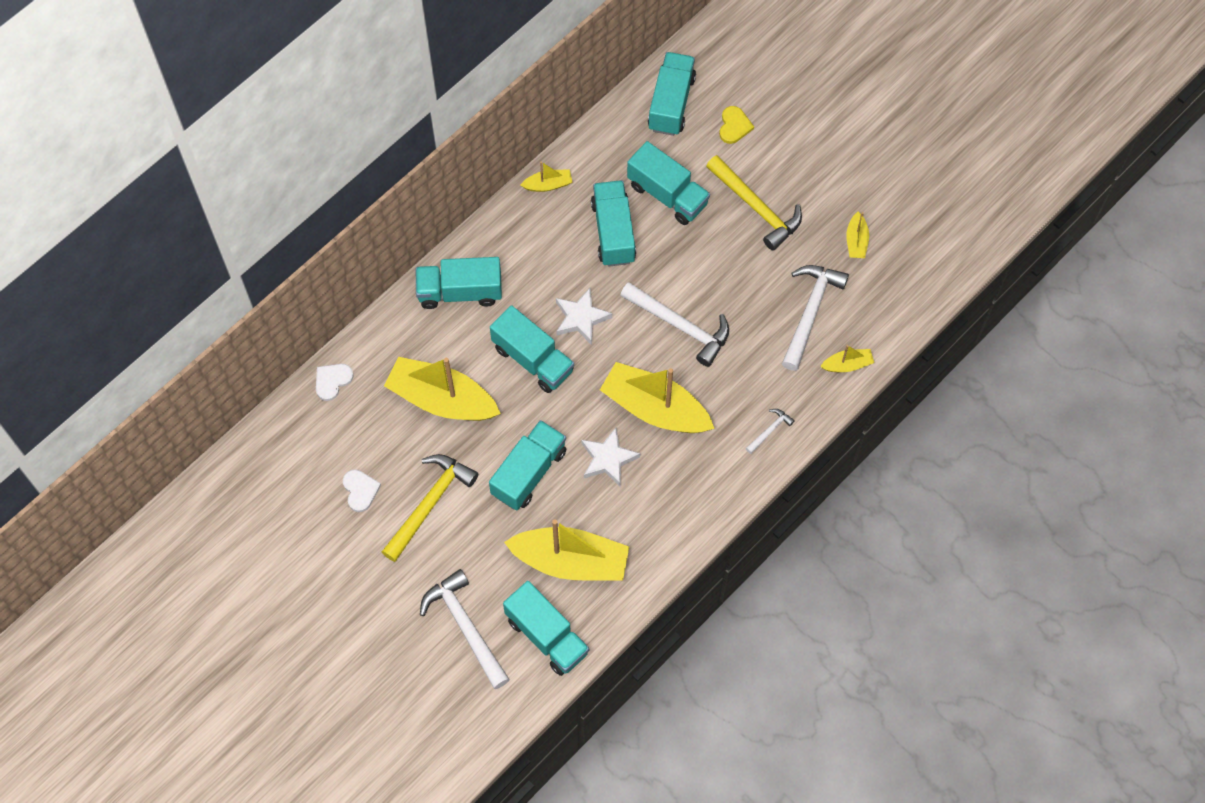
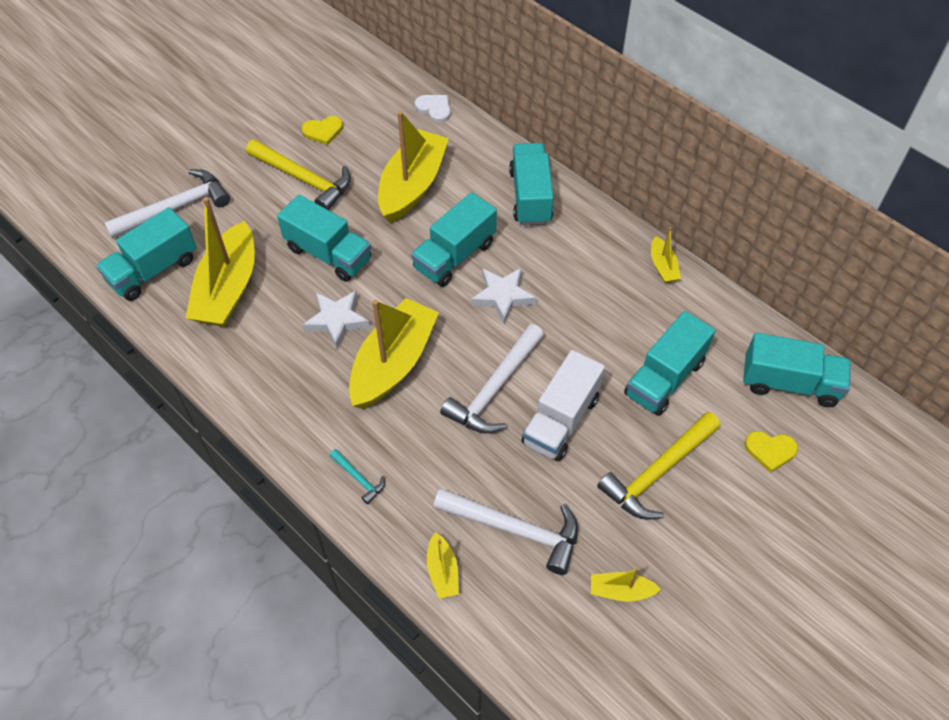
camera: 90 degrees right, 10 degrees down
white heart [343,470,381,512] -> yellow heart [302,116,343,145]
turquoise truck [591,180,636,267] -> none
white hammer [746,409,795,454] -> turquoise hammer [329,449,385,504]
none -> white truck [521,350,605,461]

